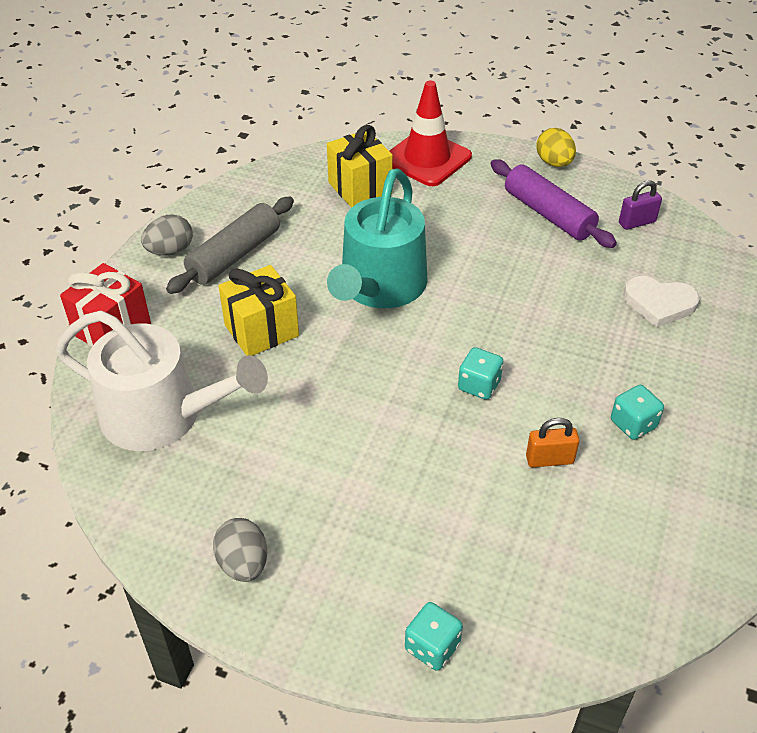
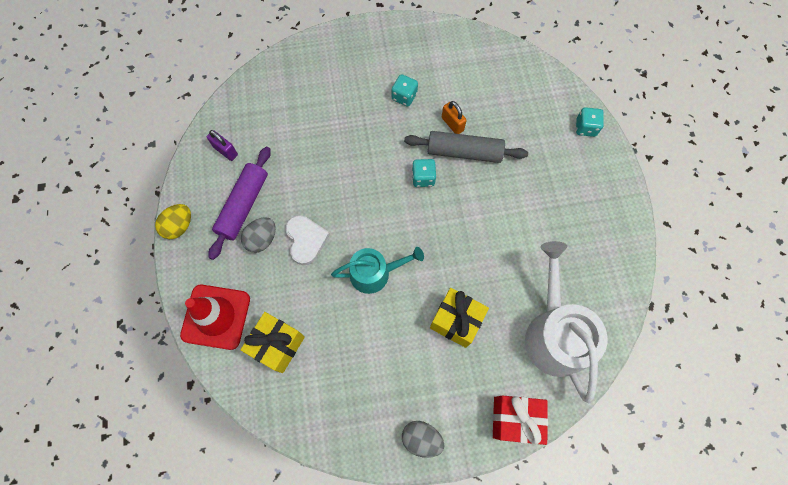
camera: 120 degrees left, 25 degrees up
grey rolling pin [166,197,294,294] -> grey rolling pin moved to [404,131,528,163]
grey egg [213,518,267,582] -> grey egg moved to [241,217,276,253]
turquoise watering can [327,168,428,308] -> turquoise watering can [331,247,424,294], size x0.63
white heart [623,276,700,328] -> white heart moved to [285,215,330,265]

